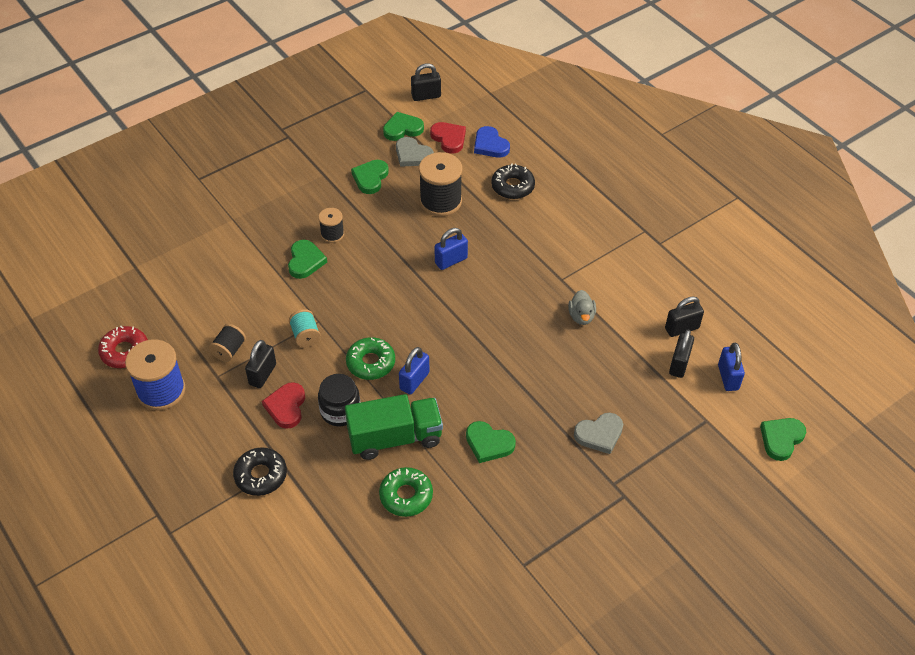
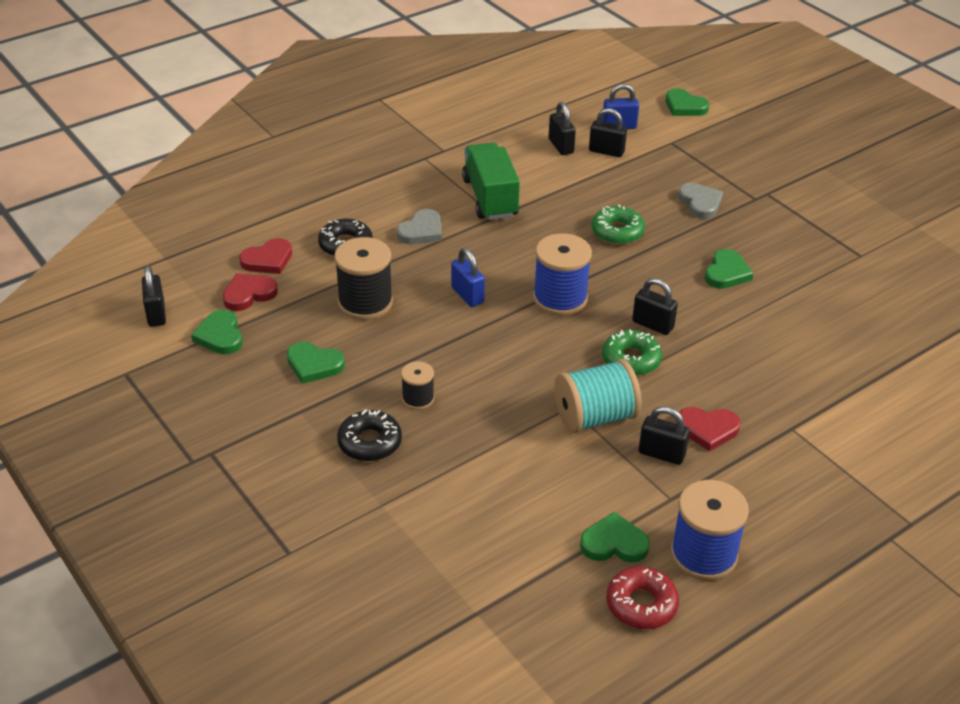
camera: 90 degrees left, 10 degrees down
black spool [209,324,246,362] -> none
black donut [233,447,287,496] -> black donut moved to [337,409,402,461]
green heart [288,240,327,279] -> green heart moved to [580,512,650,563]
turquoise spool [289,309,321,347] -> turquoise spool [554,359,641,433], size x1.84
black jar [318,374,360,426] -> none
green truck [345,394,443,460] -> green truck moved to [462,143,520,220]
green donut [379,467,433,517] -> green donut moved to [591,204,645,245]
grey heart [396,137,434,167] -> grey heart moved to [397,209,442,244]
blue padlock [399,347,430,395] -> black padlock [632,278,678,335]
blue heart [474,126,510,158] -> red heart [239,238,292,274]
grey duck [568,290,596,325] -> none
none -> blue spool [533,233,592,316]

